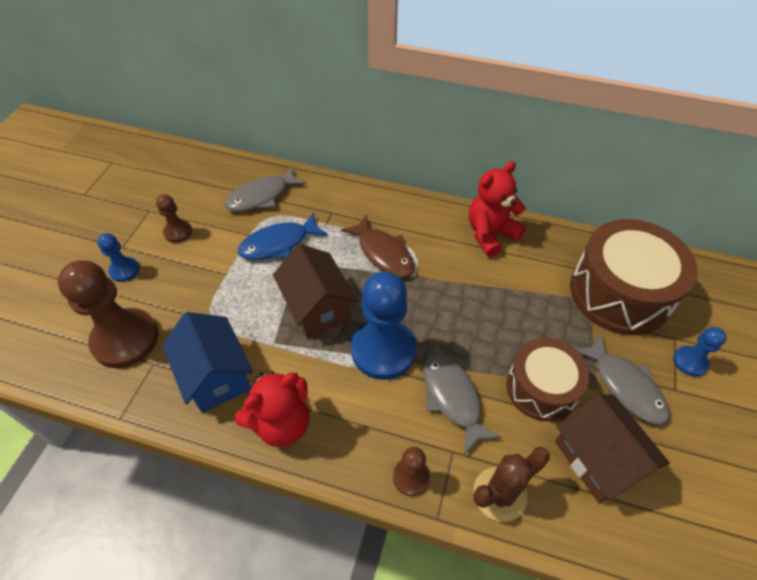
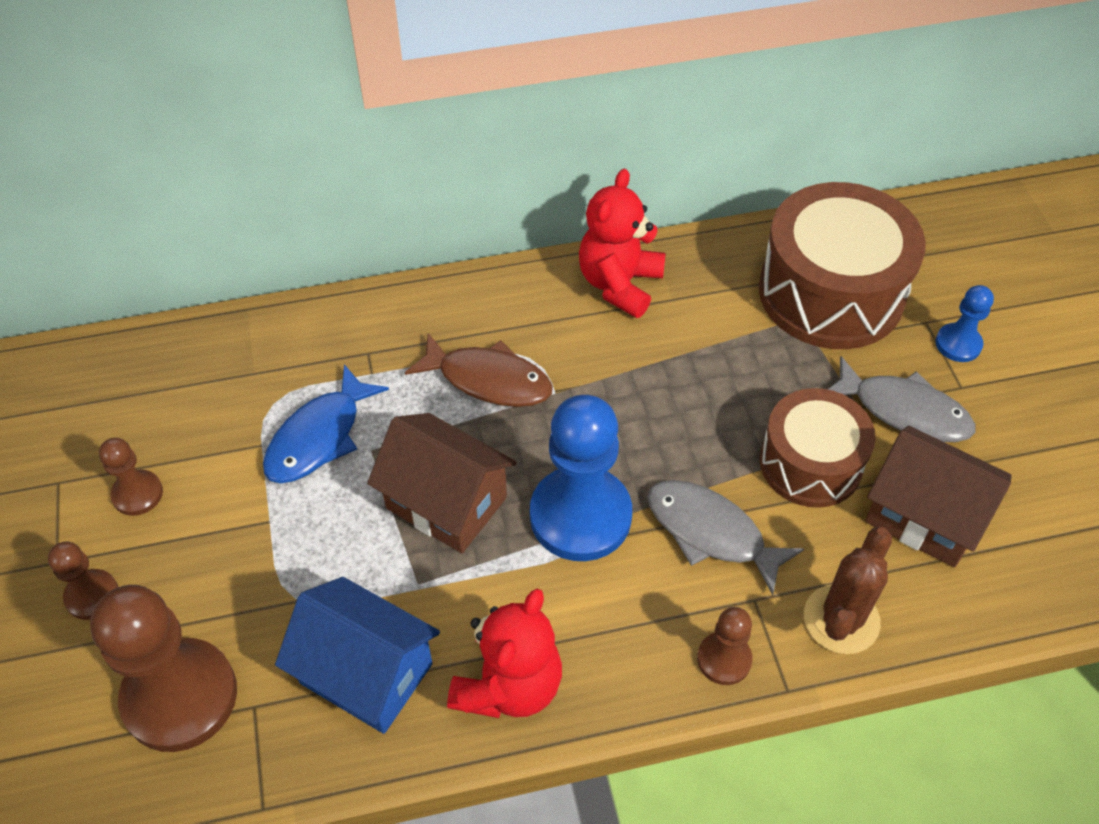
camera: 30 degrees left, 0 degrees up
blue pawn [97,233,140,282] -> brown pawn [48,542,118,620]
grey fish [224,166,307,212] -> none

